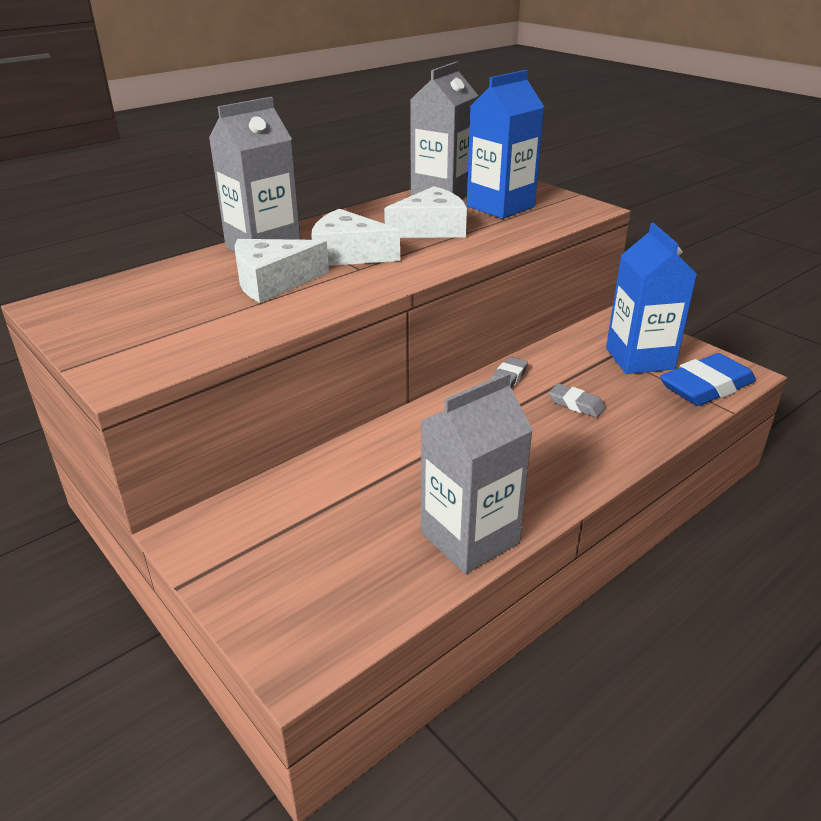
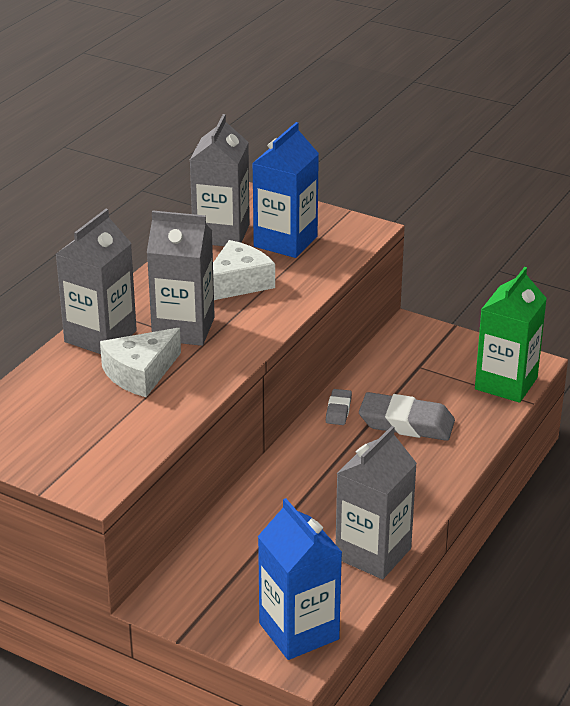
camera: 20 degrees left, 0 degrees up
white cheese [311,209,400,266] -> grey carton [147,210,215,346]
grey eraser [549,383,605,418] -> grey eraser [359,392,455,441], size x1.94
blue carton [606,223,697,374] -> blue carton moved to [258,498,342,660]
blue eraser [660,353,756,406] -> green carton [475,267,547,403]

